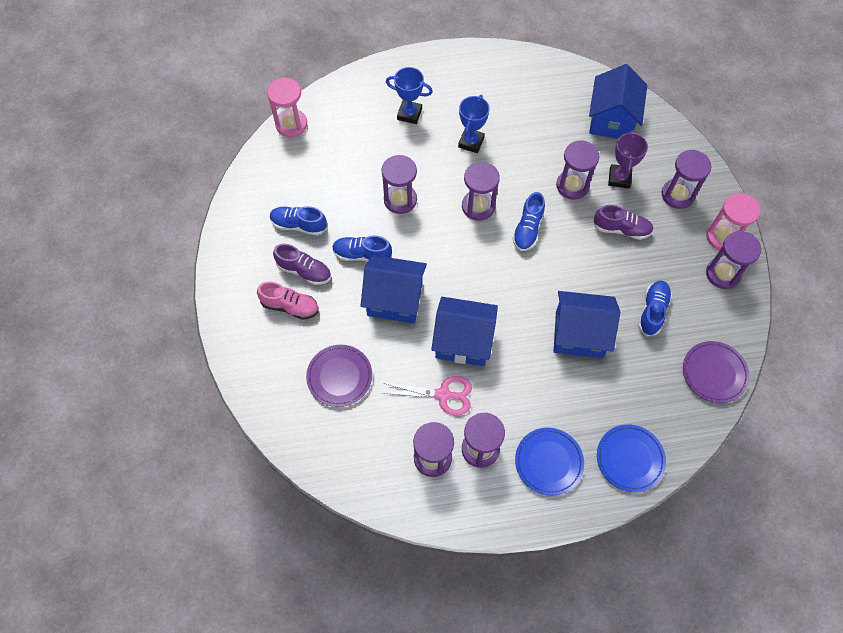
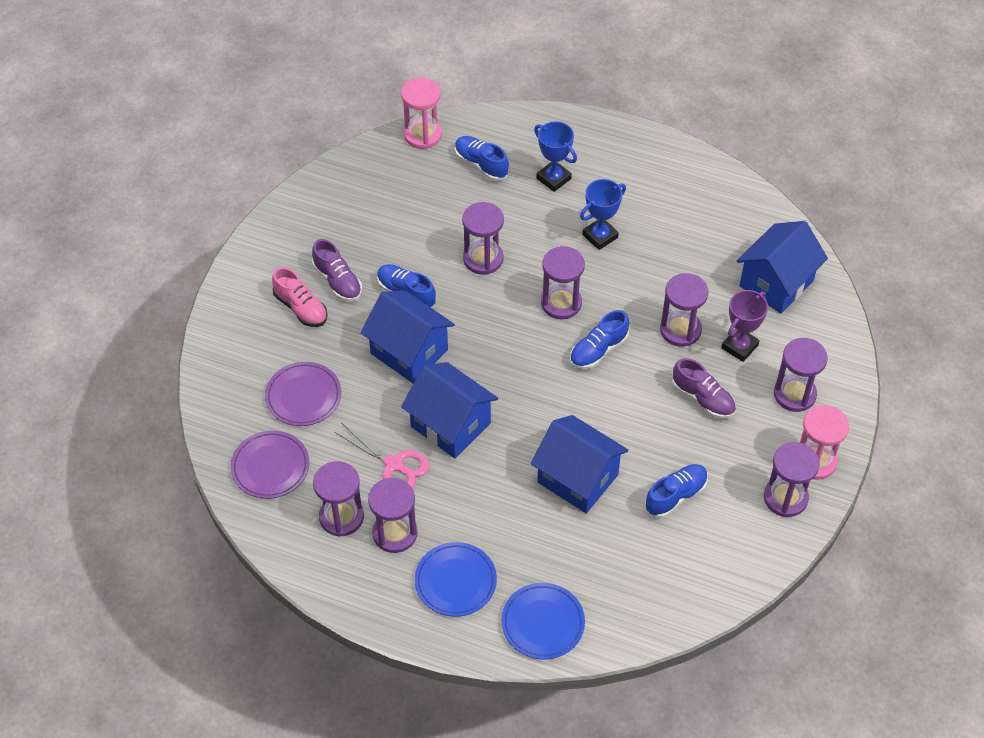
camera: 30 degrees right, 10 degrees down
blue shoe [270,206,327,236] -> blue shoe moved to [455,136,509,181]
purple plate [683,341,750,403] -> purple plate moved to [231,430,310,499]

